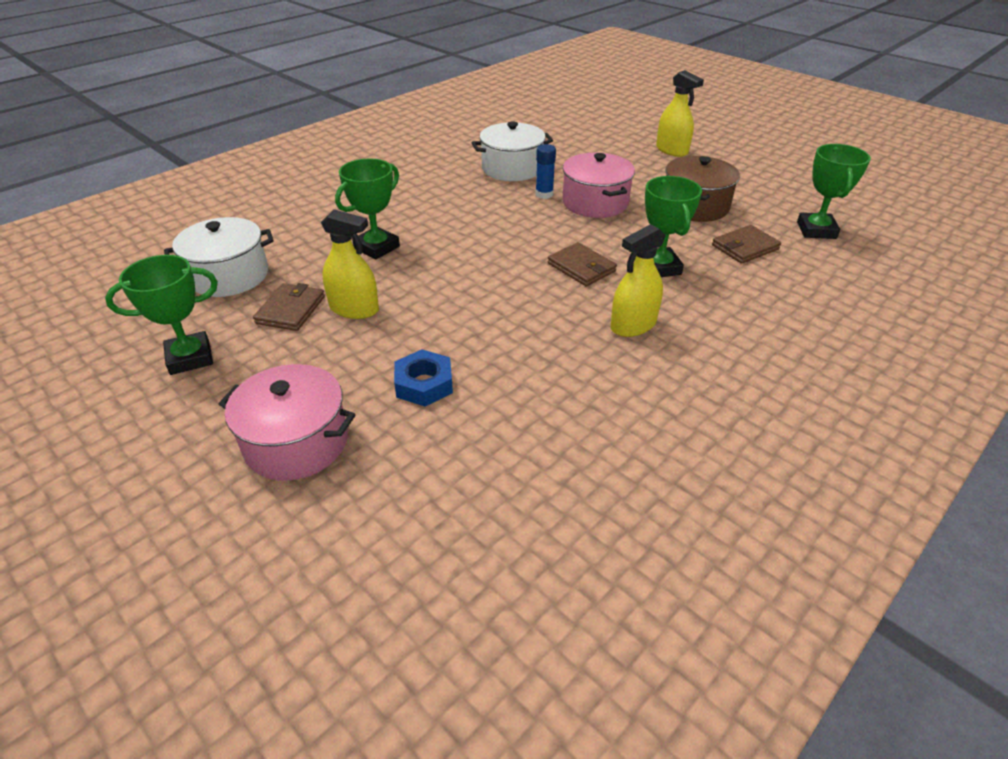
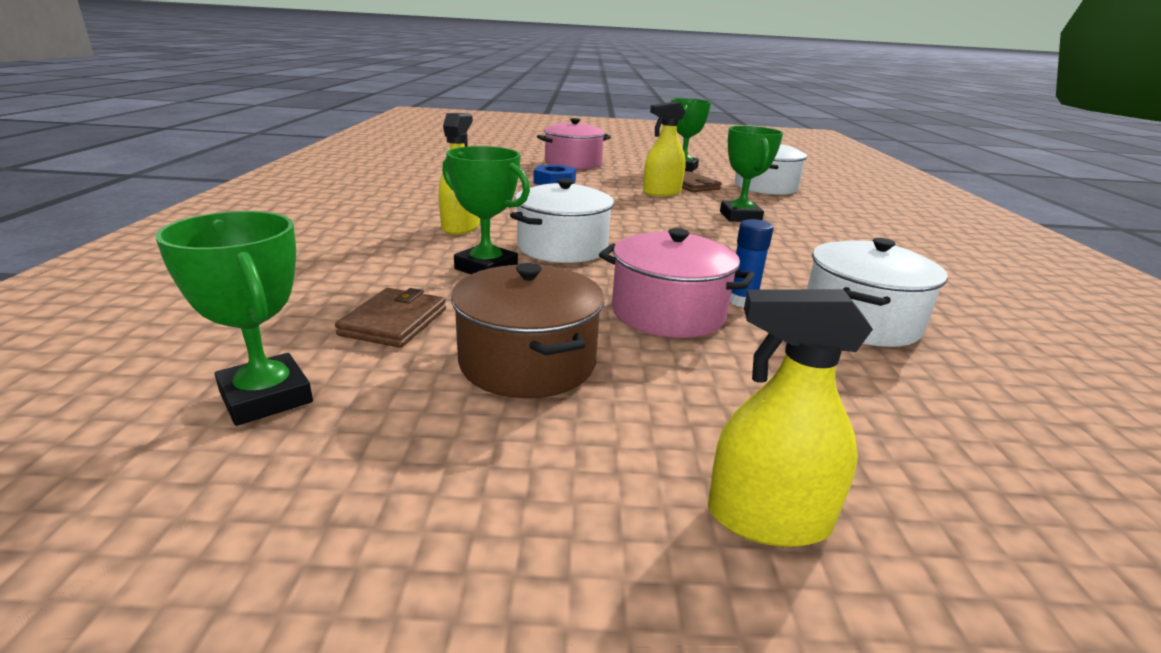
camera: 135 degrees right, 15 degrees down
brown wallet [548,242,617,286] -> white pot [510,178,614,263]

